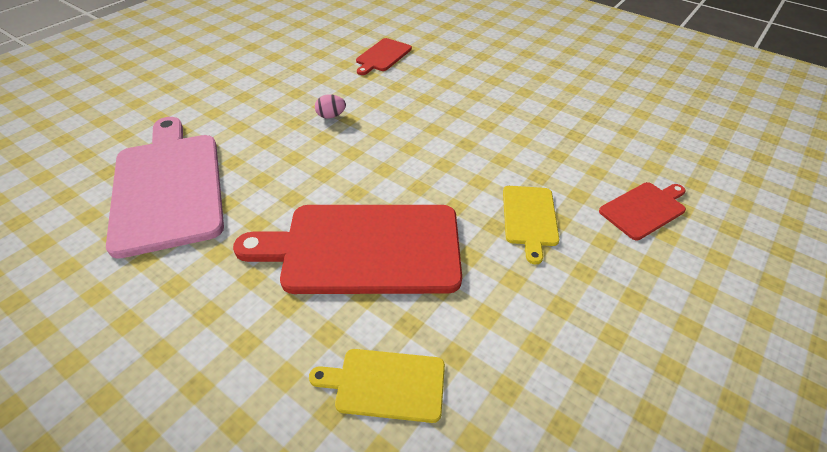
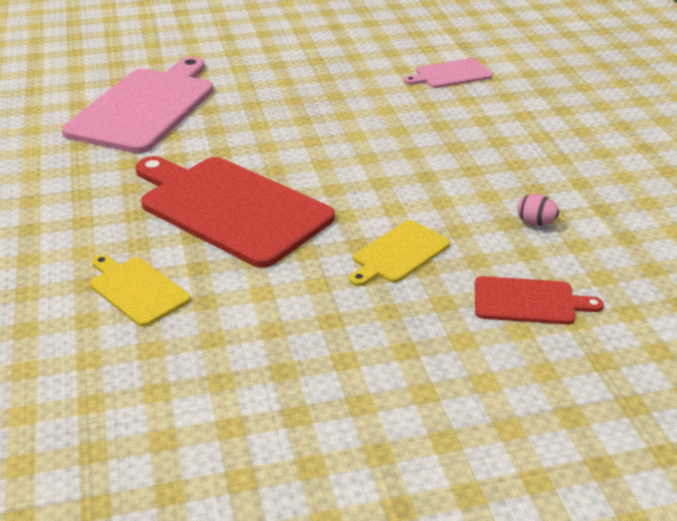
camera: 40 degrees right, 10 degrees down
pink egg [315,94,346,119] -> pink egg moved to [517,194,559,225]
red cutting board [356,38,412,75] -> pink cutting board [404,58,493,88]

